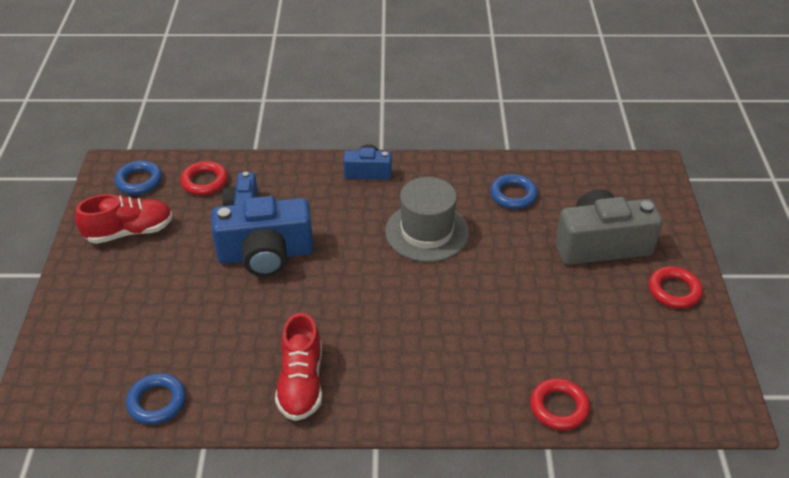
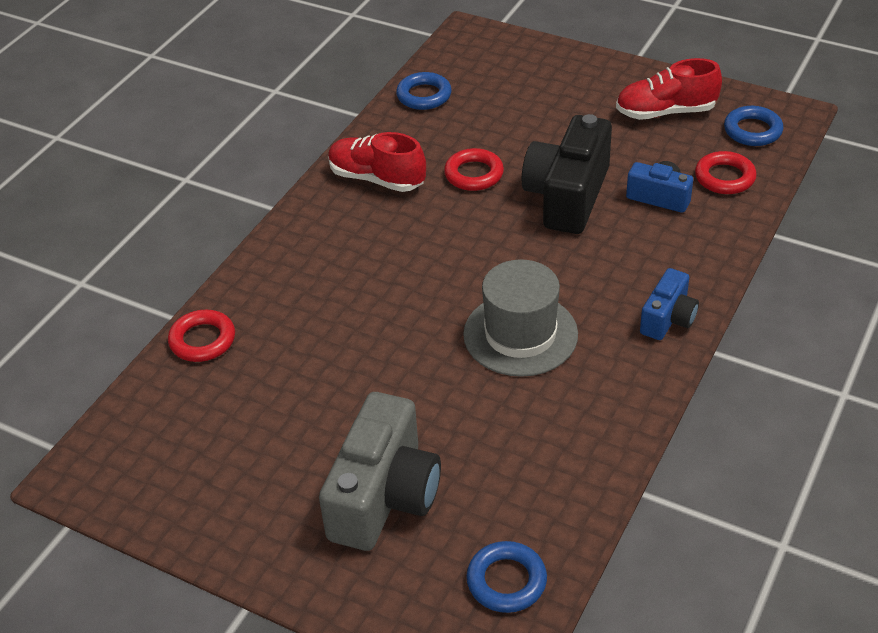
camera: 120 degrees right, 0 degrees up
red shoe [75,194,173,244] -> red shoe turned 75 degrees clockwise [616,58,722,120]
blue camera [211,196,313,277] -> black camera [522,114,612,234]
blue ring [490,174,538,209] -> blue ring moved to [466,541,547,613]
red ring [649,266,703,309] -> red ring moved to [444,148,504,191]

